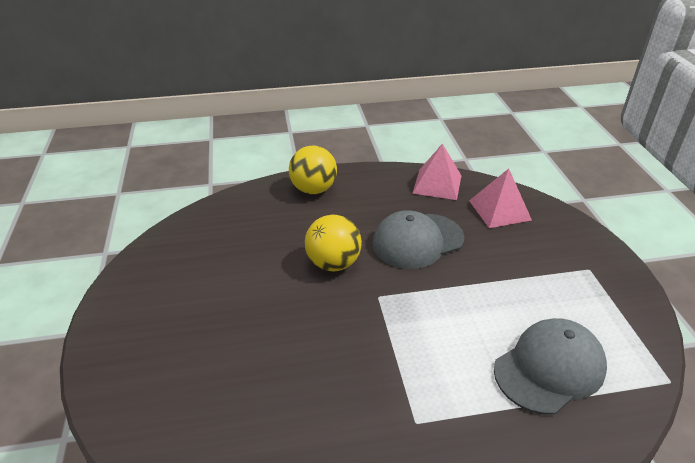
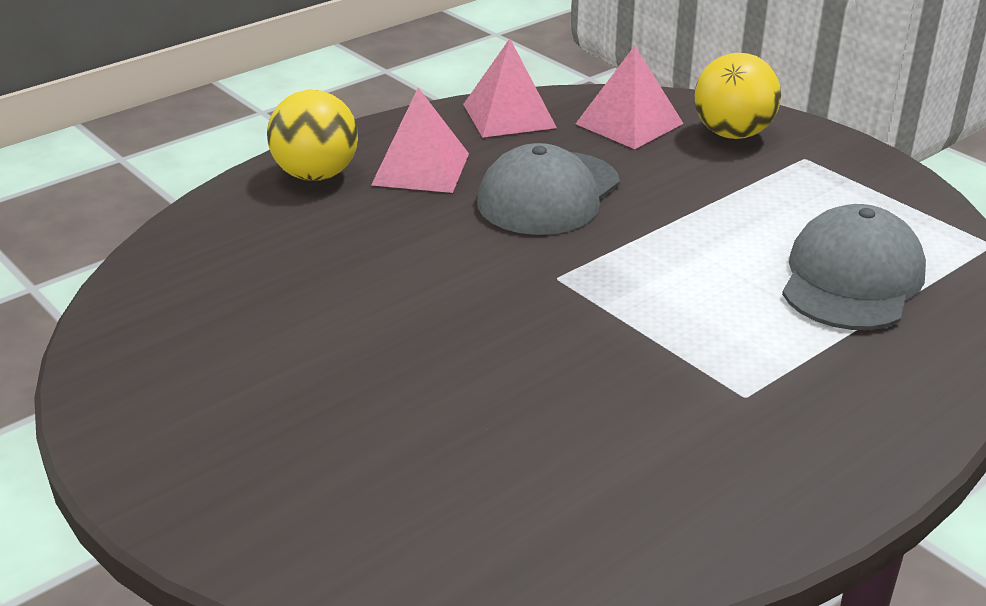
camera: 30 degrees left, 5 degrees down
yellow ball [305,215,362,271] -> yellow ball moved to [695,53,781,139]
none -> pink pyramid [371,88,469,193]

